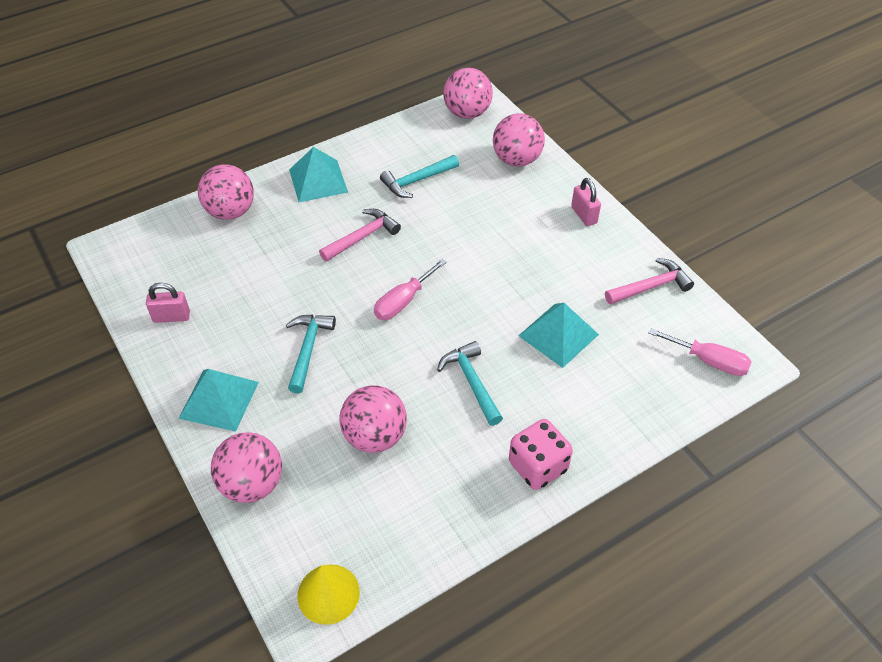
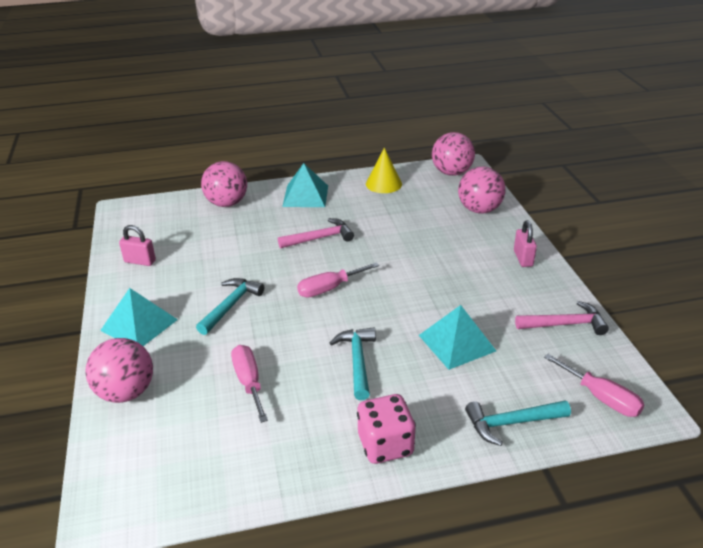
camera: 20 degrees right, 15 degrees down
yellow cone [298,564,360,625] -> yellow cone moved to [366,147,402,193]
pink ball [339,385,407,453] -> pink screwdriver [231,345,268,423]
turquoise hammer [380,155,459,198] -> turquoise hammer moved to [465,400,571,446]

